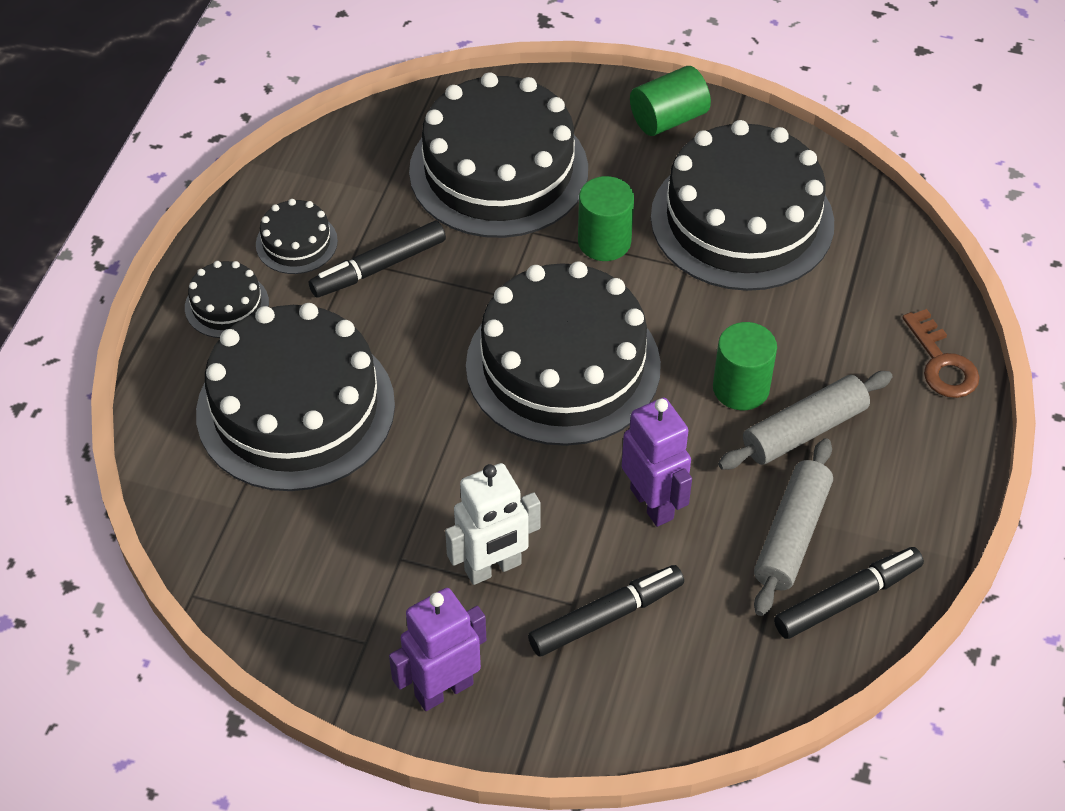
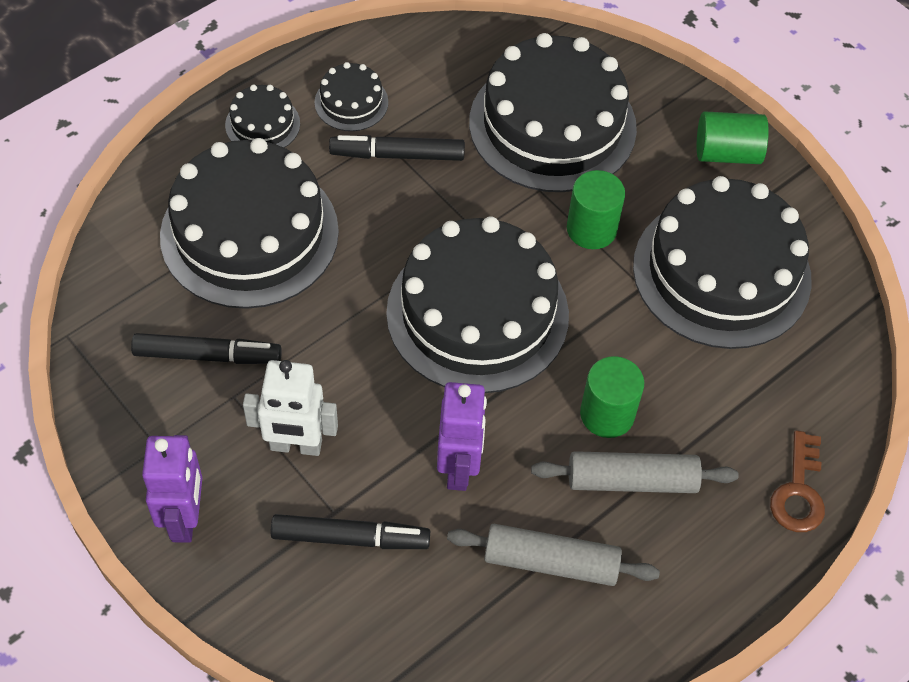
camera: 30 degrees right, 5 degrees up
purple robot [389,588,486,711] -> purple robot turned 90 degrees clockwise [142,435,202,543]
grey rolling pin [754,438,833,616] -> grey rolling pin turned 45 degrees clockwise [447,524,660,586]
black marker [774,547,924,639] -> black marker moved to [131,333,282,364]

